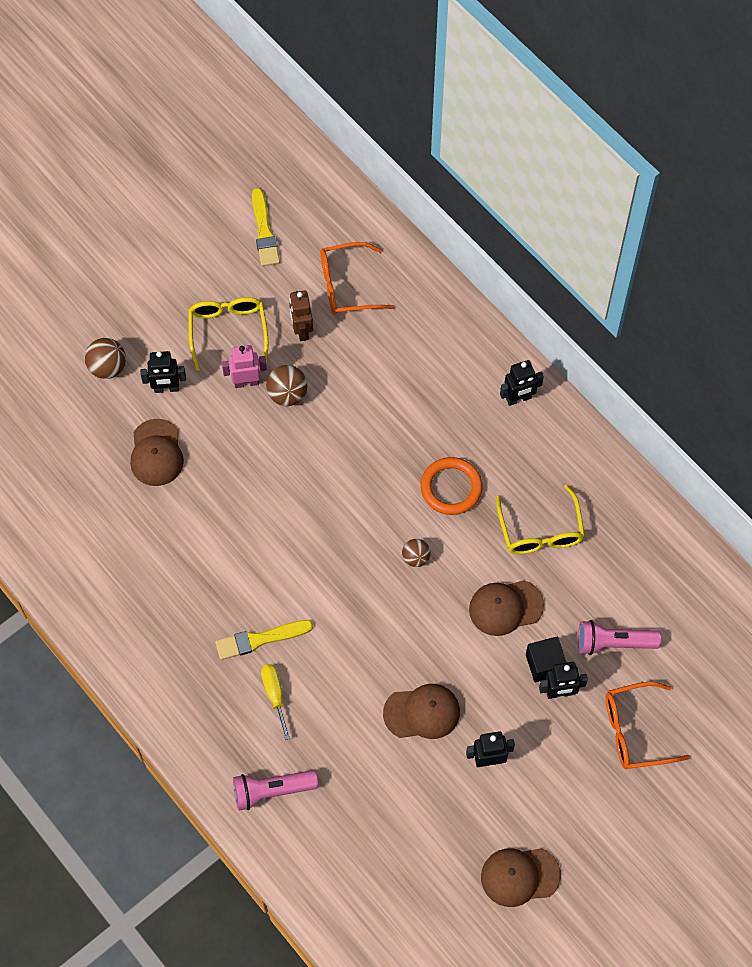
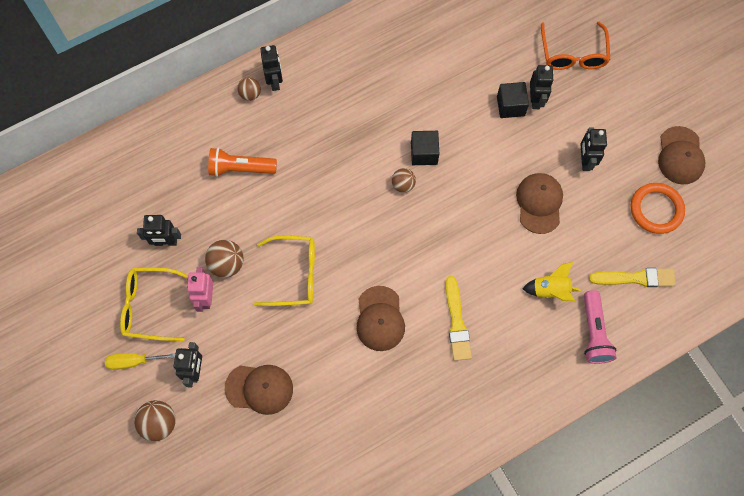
camera: 80 degrees left, 5 degrees up
yellow brush [252,188,280,266] -> yellow brush moved to [589,268,676,287]
yellow screwdriver [261,664,291,740] -> yellow screwdriver moved to [105,353,176,370]
brown robot [289,291,313,341] -> black robot [137,215,181,246]
orange glasses [321,242,394,315] -> none
orange ring [420,457,483,515] -> orange ring moved to [631,183,685,234]
brown cap [469,580,544,636] -> brown cap moved to [356,286,405,351]
yellow glasses [496,485,585,554] -> yellow glasses moved to [254,235,315,306]
pink flashlight [578,620,661,655] -> none
none -> orange flashlight [208,147,277,177]
none -> brown ball [237,77,261,101]
none -> black cube [411,131,439,165]
none -> yellow rocket [523,262,581,301]

